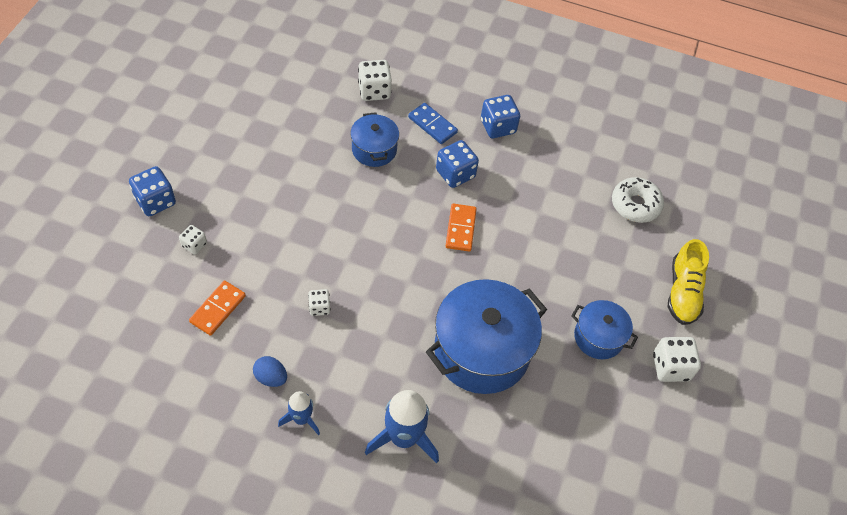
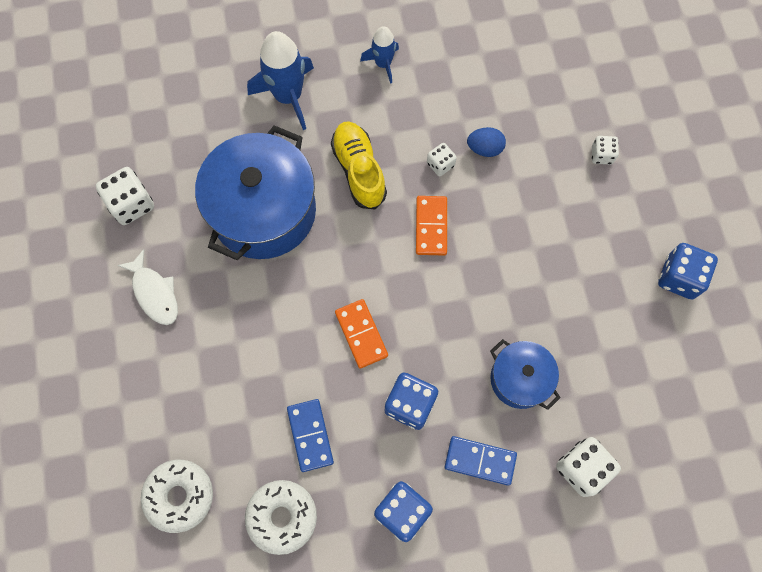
camera: 155 degrees right, 15 degrees up
blue dice [129,166,176,216] -> blue dice moved to [658,243,718,299]
orange domino [189,281,246,336] -> orange domino moved to [416,196,447,256]
blue egg [253,356,287,387] -> blue egg moved to [467,127,506,157]
blue pot [571,300,638,359] -> white fish [117,249,178,325]
white dice [653,337,701,382] -> white dice moved to [96,167,154,225]
yellow shoe [668,239,709,325] -> yellow shoe moved to [331,121,387,210]
none -> white donut [245,480,317,555]
none -> blue domino [287,399,334,472]

